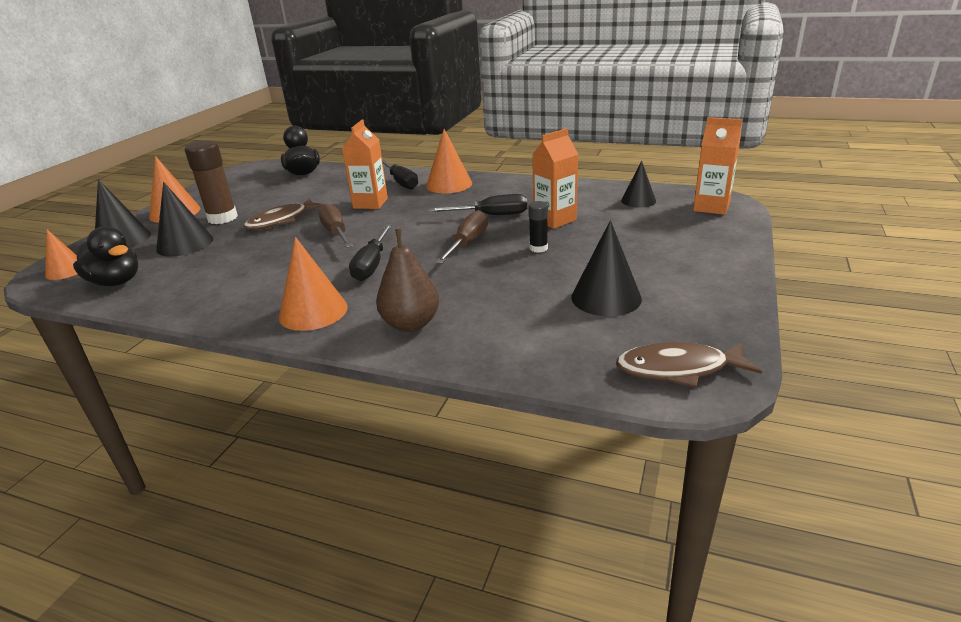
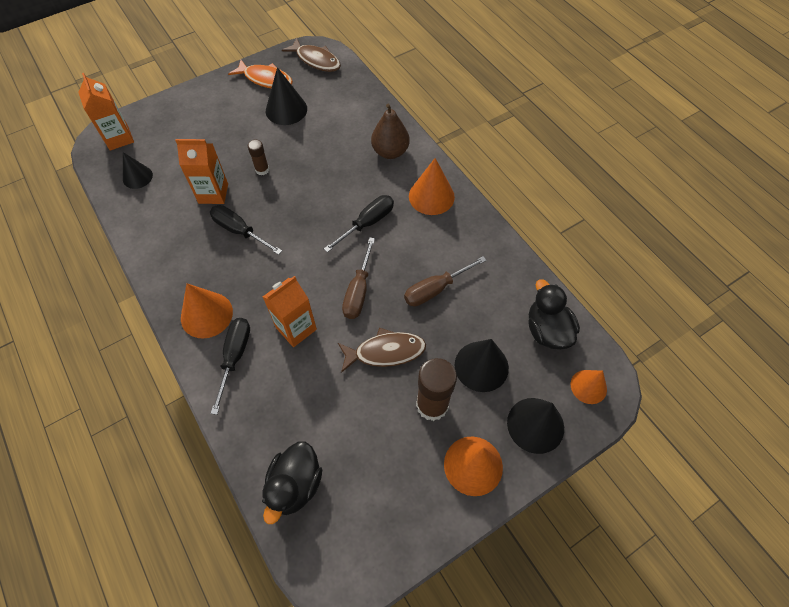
camera: 145 degrees left, 30 degrees up
brown screwdriver [436,210,488,264] -> brown screwdriver moved to [404,256,487,306]
black glue stick [528,201,548,253] -> brown glue stick [248,140,269,175]
none -> orange fish [228,60,293,88]

